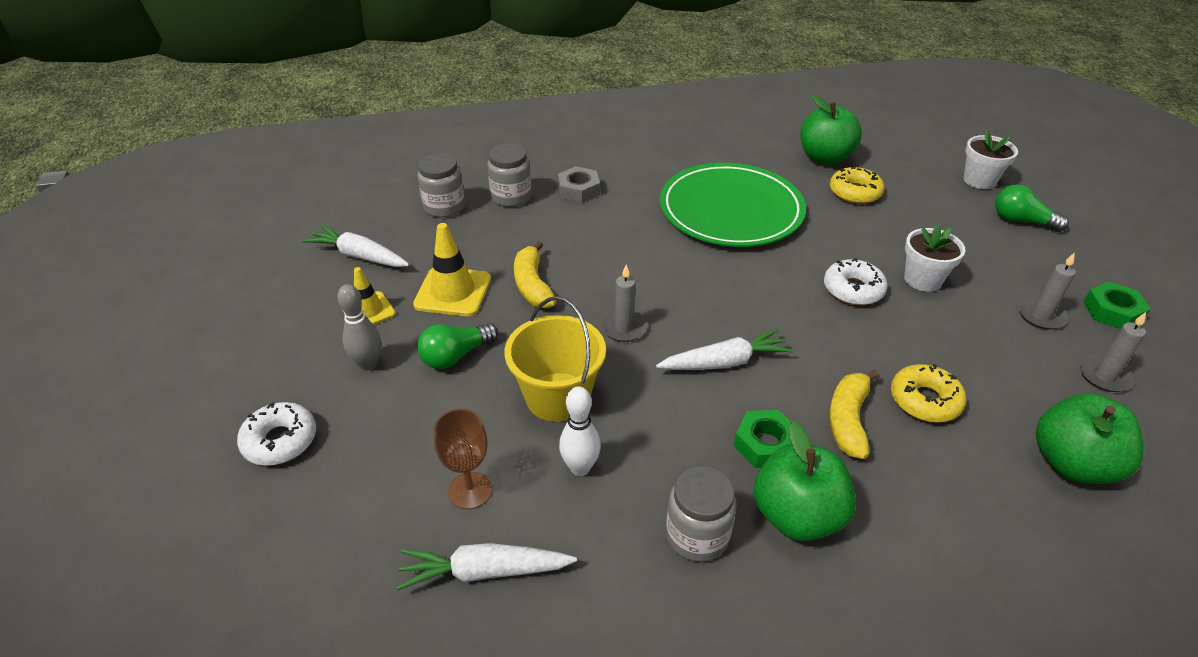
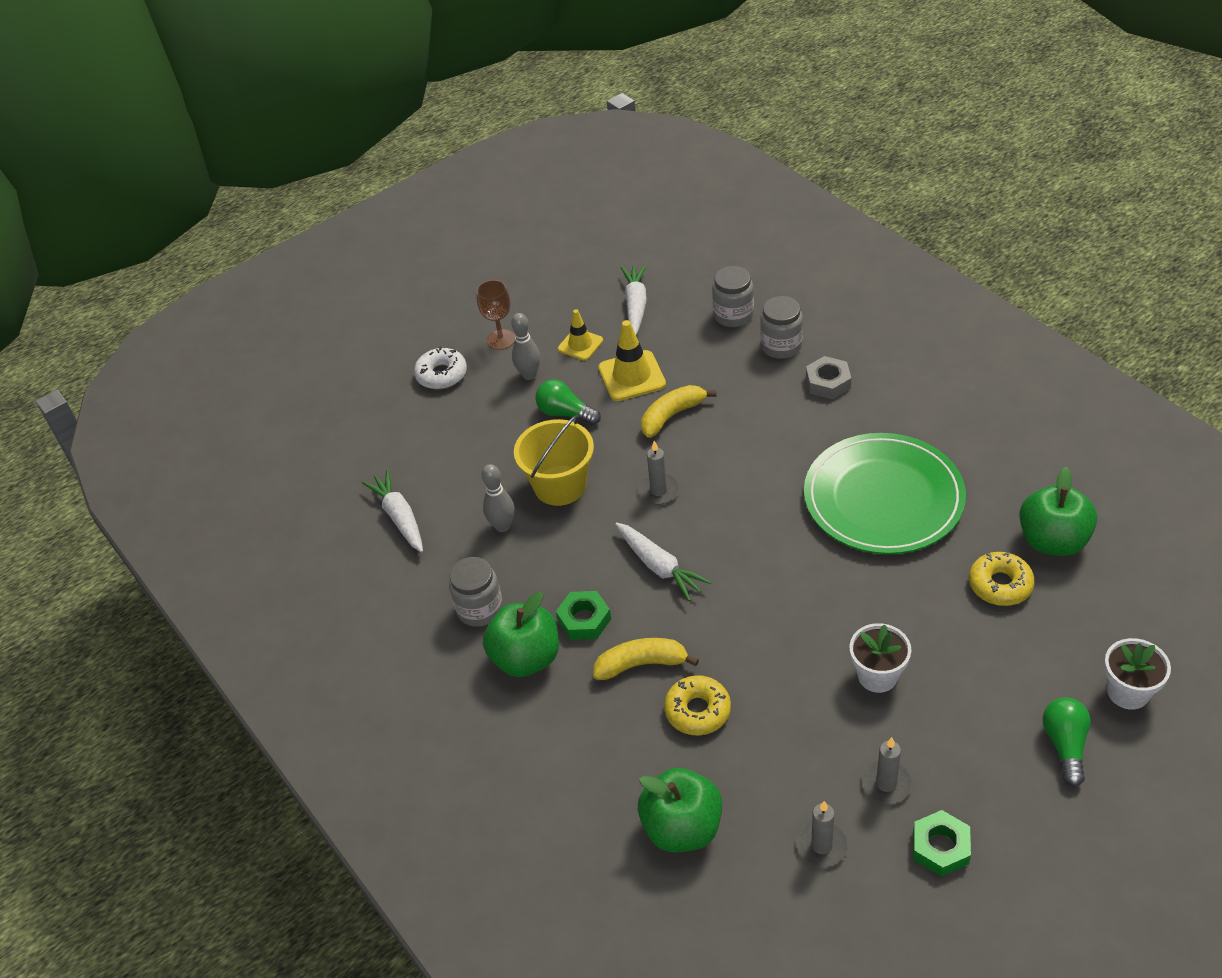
camera: 70 degrees right, 5 degrees up
brown goblet [434,409,492,509] -> brown goblet moved to [476,280,515,350]
white bowling pin [559,386,601,476] -> grey bowling pin [482,464,514,532]
white donut [824,258,888,305] -> none

